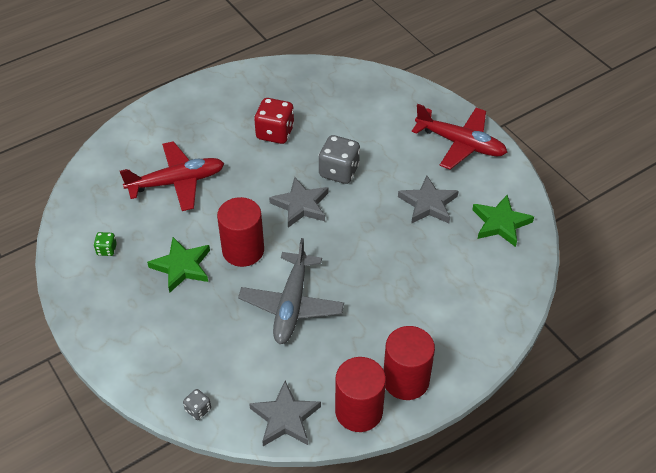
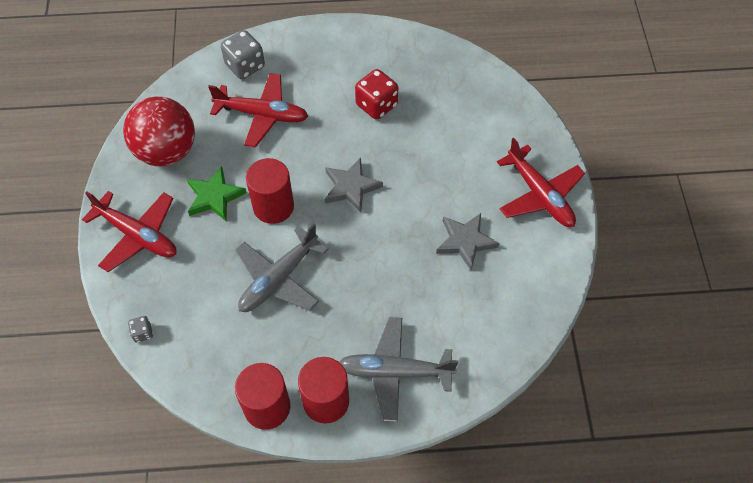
camera: 30 degrees right, 10 degrees up
green dice [94,232,117,256] -> red ball [123,97,195,166]
grey star [249,381,321,446] -> none
grey dice [318,135,360,184] -> grey dice moved to [221,30,265,79]
green star [472,195,534,247] -> none
none -> red plane [82,191,177,272]
none -> grey plane [339,317,458,422]

